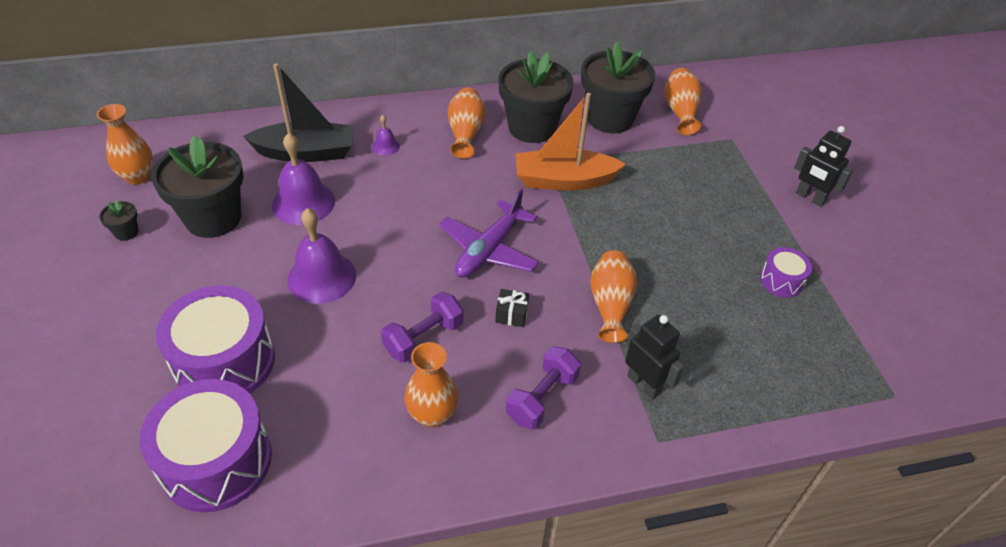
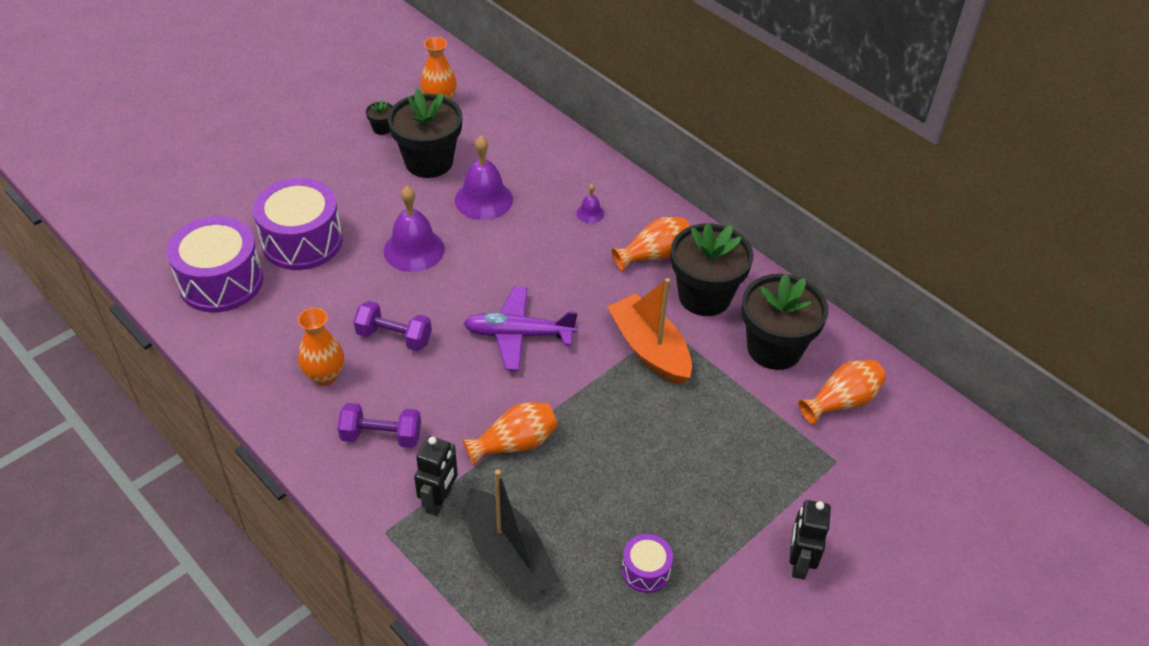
camera: 60 degrees right, 0 degrees up
black boat [243,63,354,162] -> black boat moved to [466,469,559,601]
black gift [495,289,529,327] -> none

